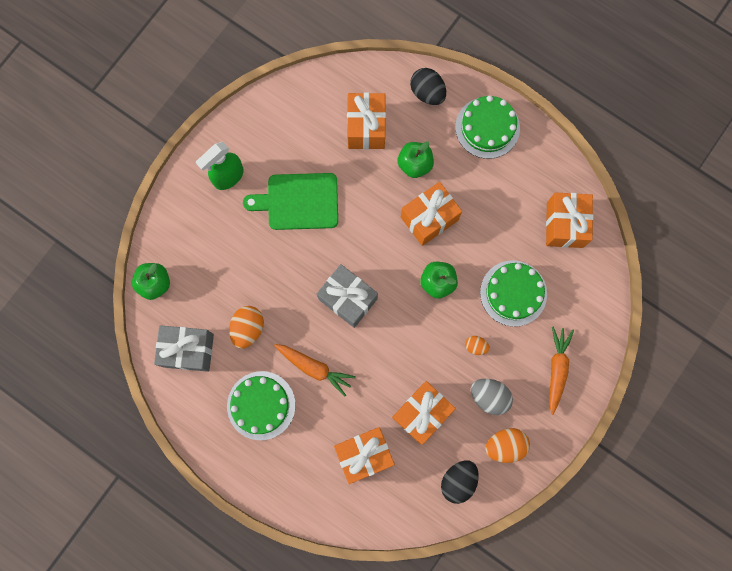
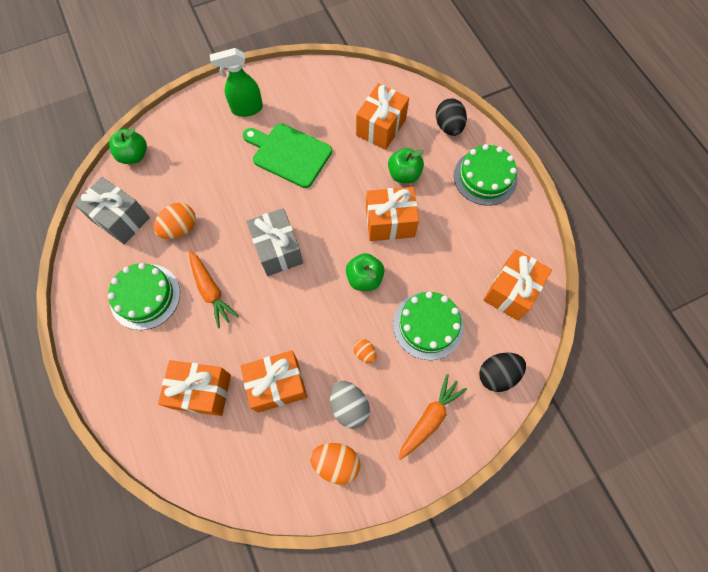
camera: 30 degrees right, 10 degrees down
black egg [441,460,479,504] -> black egg moved to [479,353,526,392]

